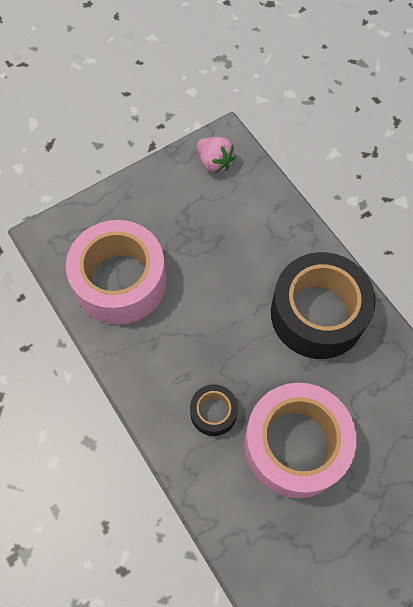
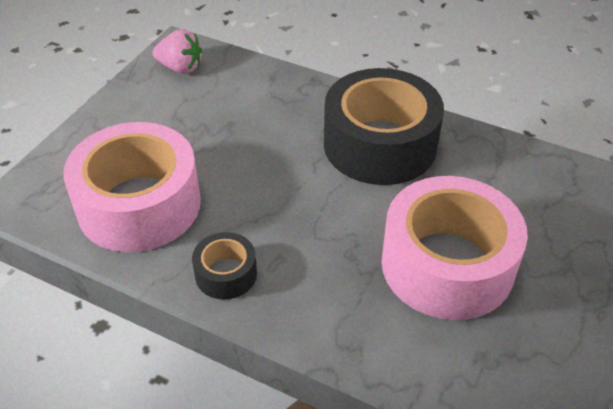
camera: 30 degrees left, 20 degrees down
black tape [190,384,238,436] -> black tape moved to [192,232,257,299]

